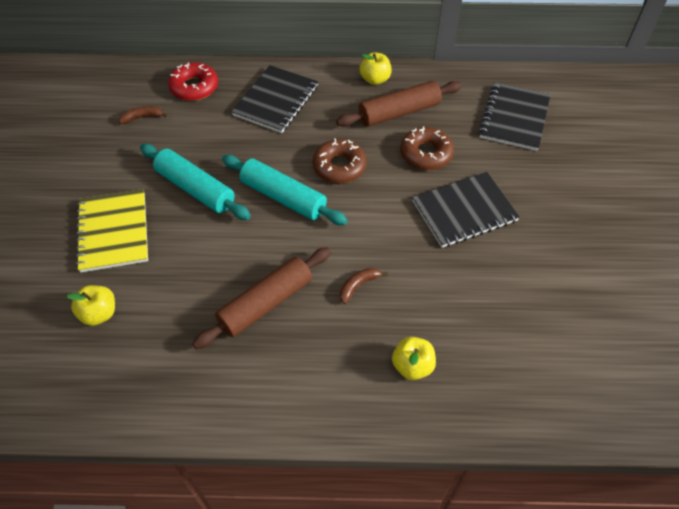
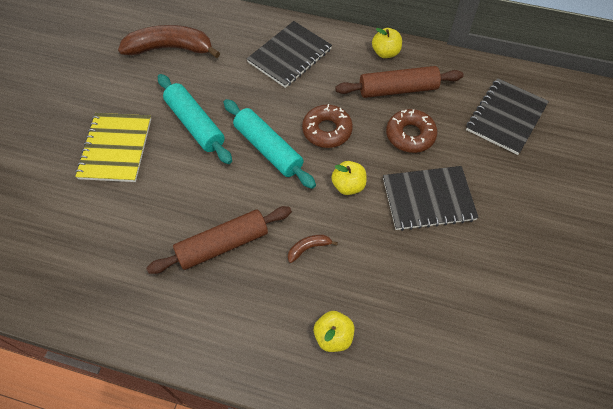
camera: 15 degrees right, 5 degrees up
yellow apple [67,285,115,326] -> yellow apple moved to [331,161,367,195]
brown banana [119,106,168,124] -> brown banana [118,25,220,58], size x2.33
red donut [168,62,218,101] -> none

